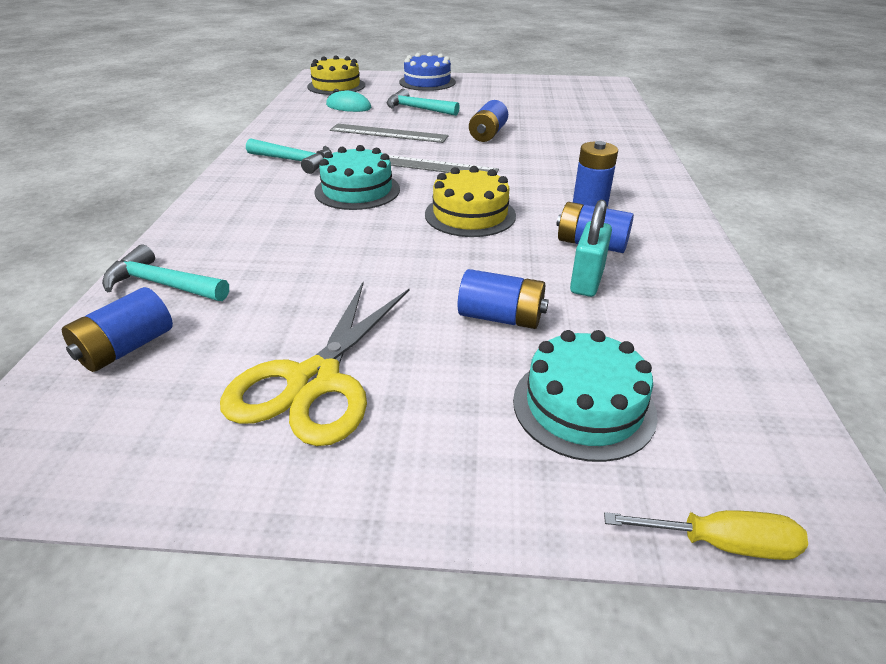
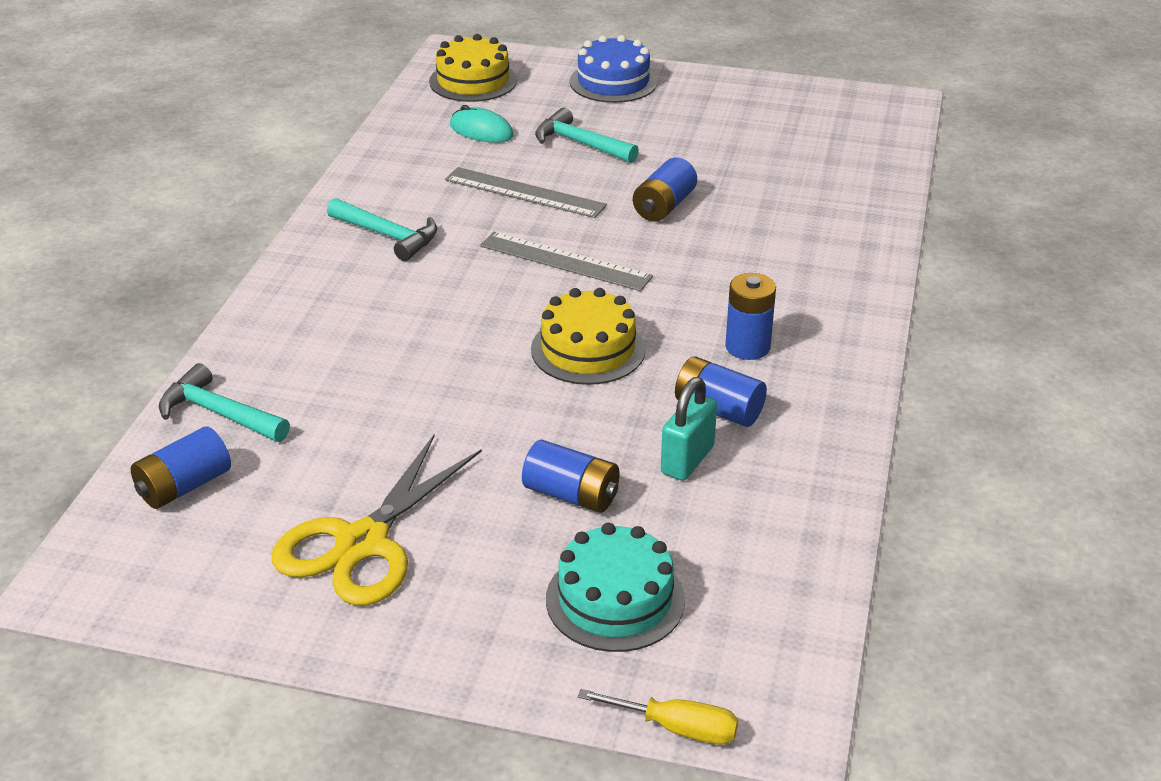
camera: 10 degrees right, 0 degrees up
turquoise cake [314,145,400,210] -> none

